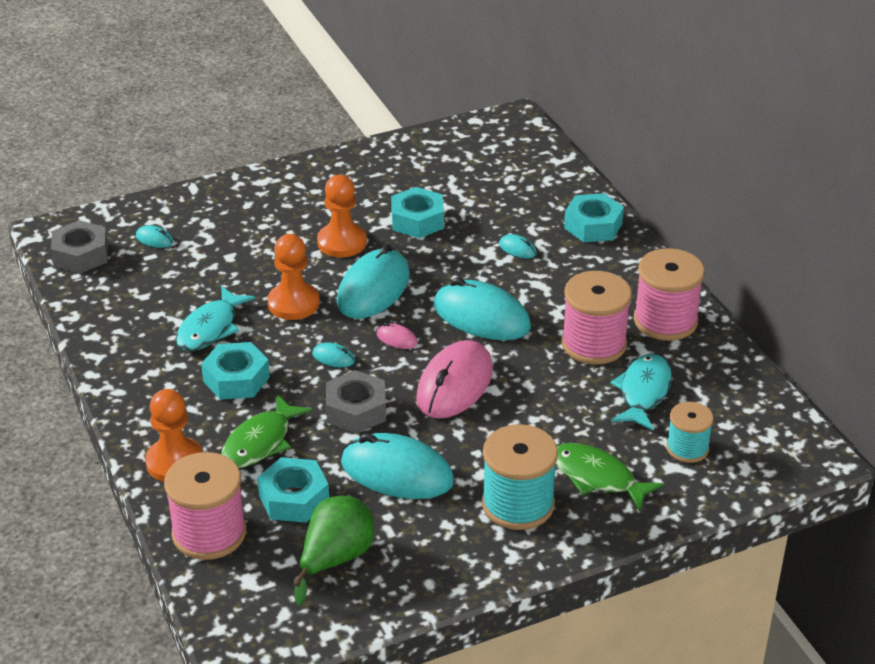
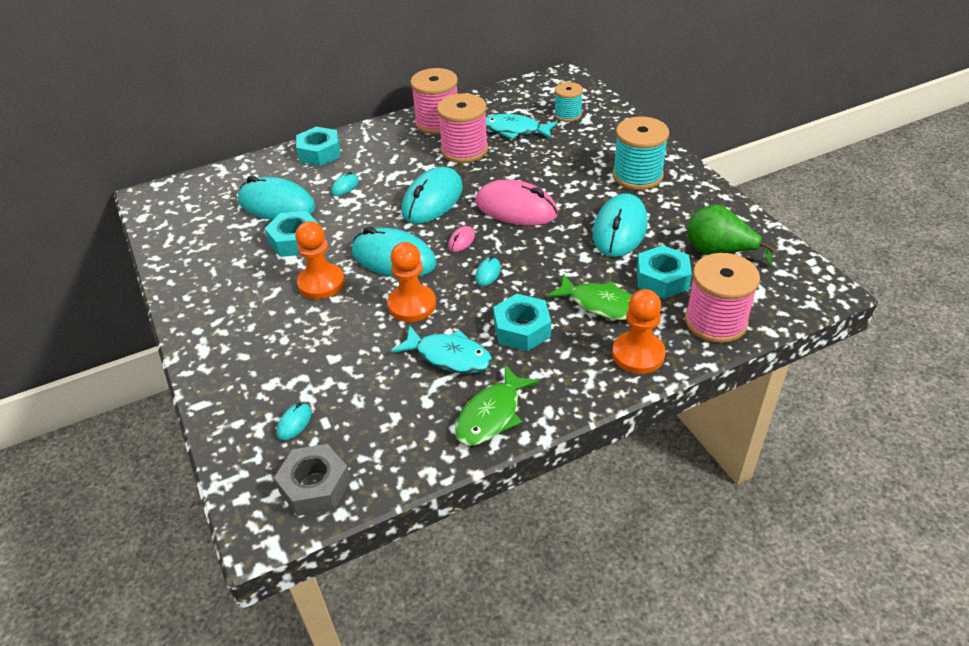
camera: 90 degrees left, 5 degrees up
grey nut [326,370,386,433] -> none
green fish [556,443,663,511] -> green fish moved to [455,365,539,446]
none -> turquoise mouse [238,176,316,220]

